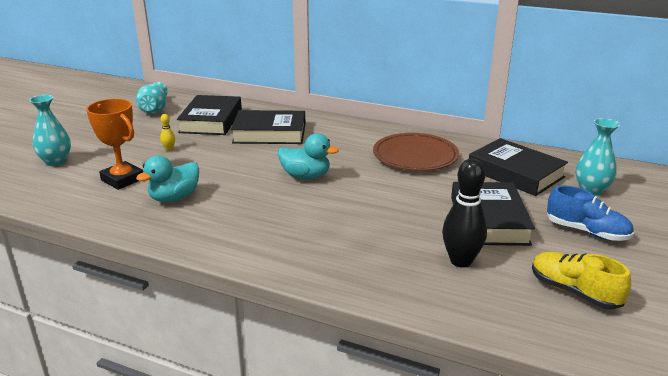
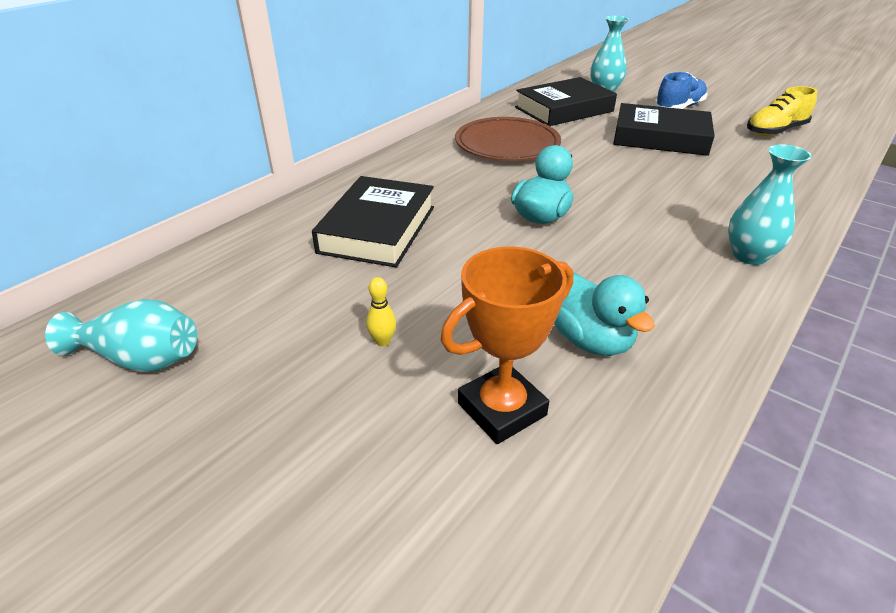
camera: 75 degrees left, 10 degrees up
turquoise vase [29,95,71,166] -> turquoise vase moved to [728,144,812,265]
black book [177,95,242,135] -> none
black bowling pin [442,158,487,268] -> none

